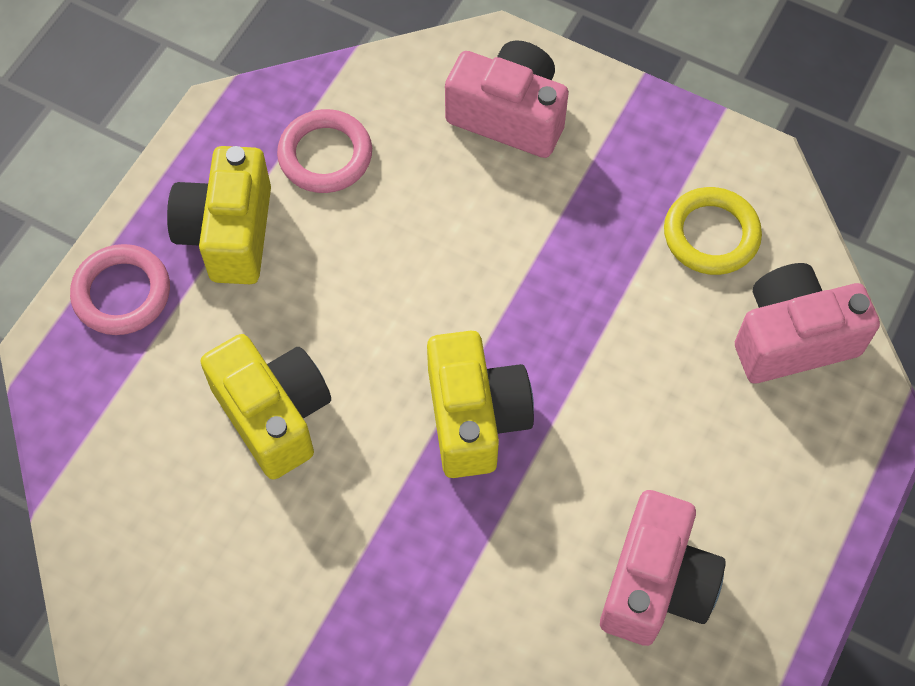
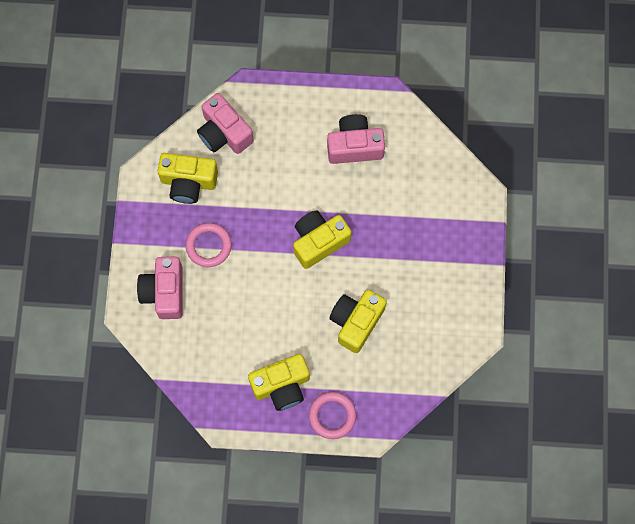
camera: 115 degrees left, 10 degrees up
pink ring [277,109,372,193] -> pink ring moved to [186,223,232,267]
yellow ring [664,187,762,275] -> yellow camera [158,153,218,204]

